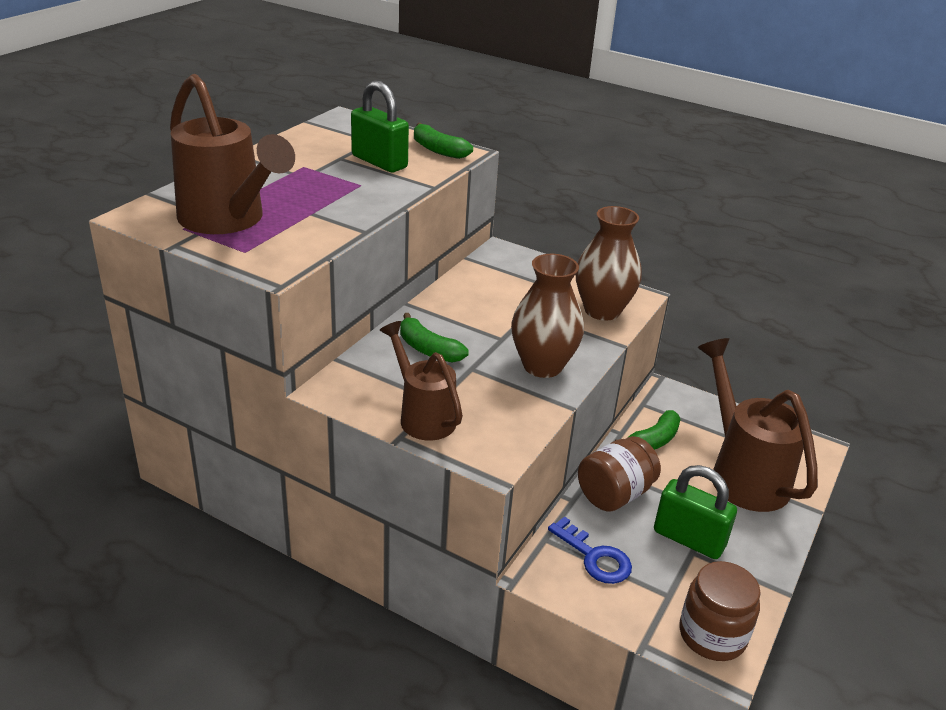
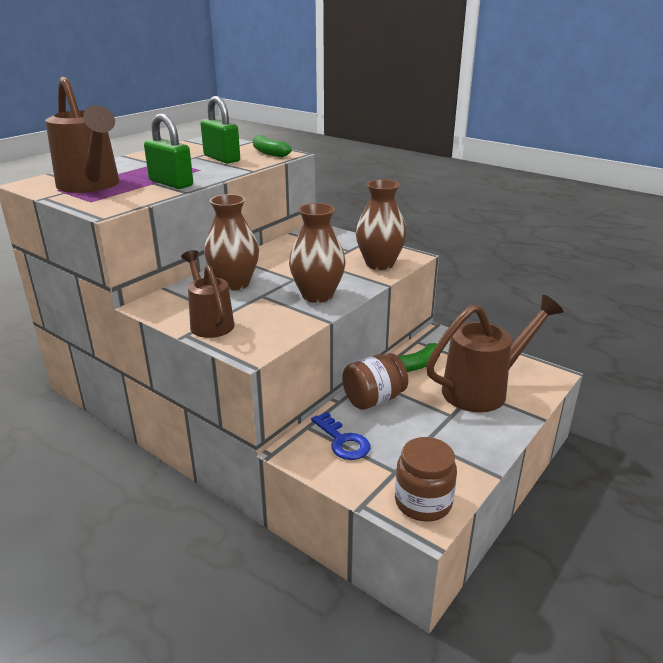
camera: 10 degrees right, 5 degrees down
green banana [400,313,469,363] -> brown vase [204,194,259,291]
green padlock [654,465,737,559] -> green padlock moved to [144,113,193,189]
brown watering can [698,338,818,512] -> brown watering can turned 75 degrees clockwise [426,295,564,412]

